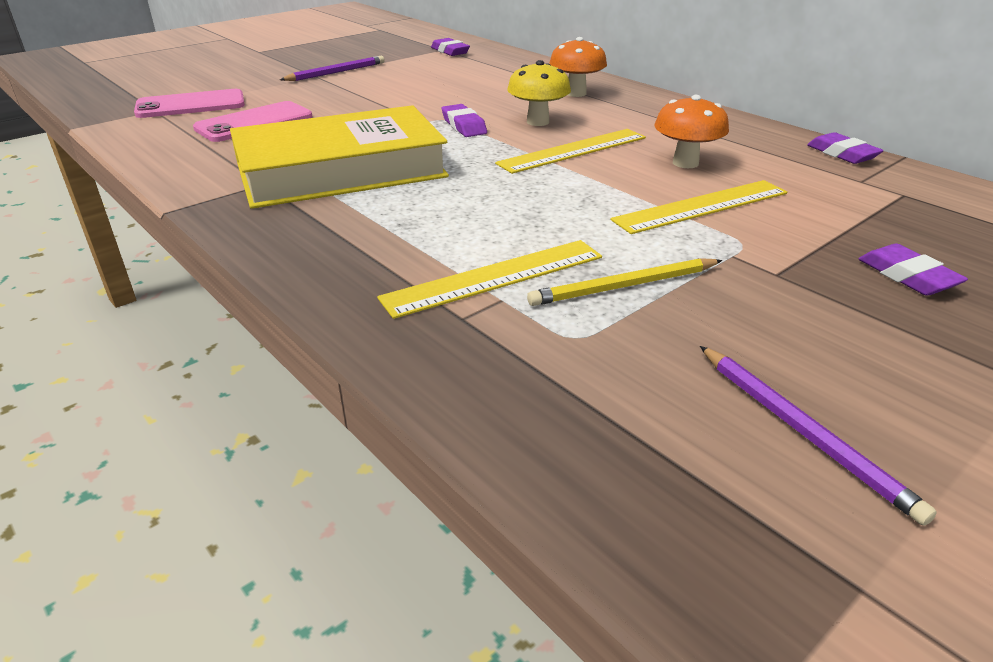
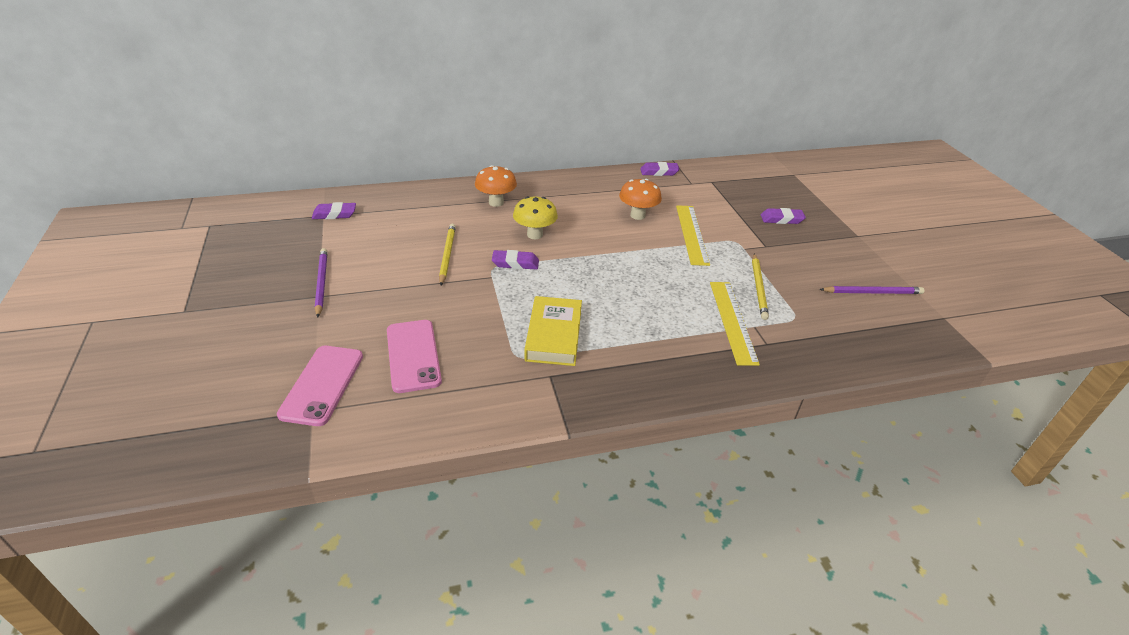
camera: 65 degrees left, 5 degrees up
yellow book [230,105,449,209] -> yellow book [524,296,582,366], size x0.59
yellow ruler [495,129,646,174] -> none
none -> yellow pencil [439,224,456,285]

